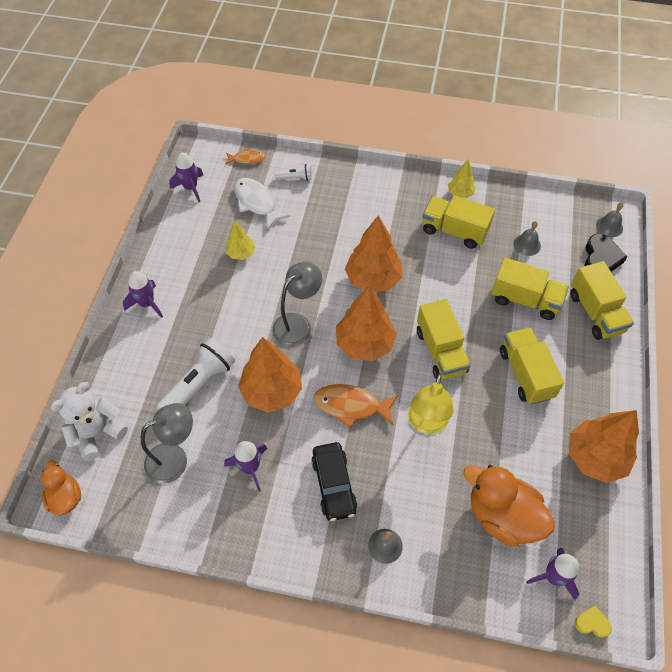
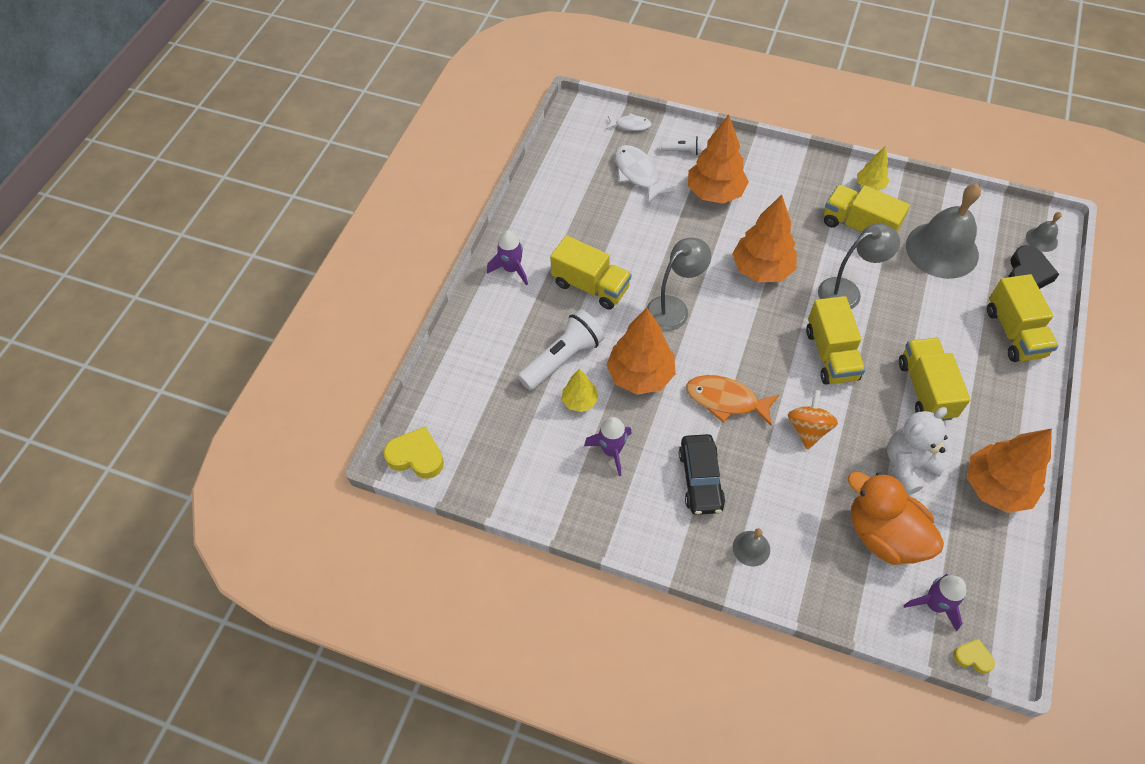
camera: 10 degrees right, 0 degrees up
orange duck [41,460,81,516] -> yellow heart [384,426,444,479]
white teddy bear [50,382,128,461] -> white teddy bear moved to [887,407,952,495]
grey lamp [141,403,193,484] -> grey lamp moved to [818,223,900,309]
purple rocket [169,152,203,202] -> none
orange fish [225,148,265,165] -> white fish [607,113,652,131]
yellow tree [226,221,255,260] -> yellow tree moved to [562,369,598,412]
orange tree [336,285,397,361] -> orange tree moved to [688,115,749,204]
yellow lamp [408,374,454,434] -> orange spinning top [788,390,838,450]
yellow truck [492,258,569,320] -> yellow truck moved to [550,235,632,310]
grey bell [514,221,541,256] -> grey bell [906,184,981,279], size x2.29

